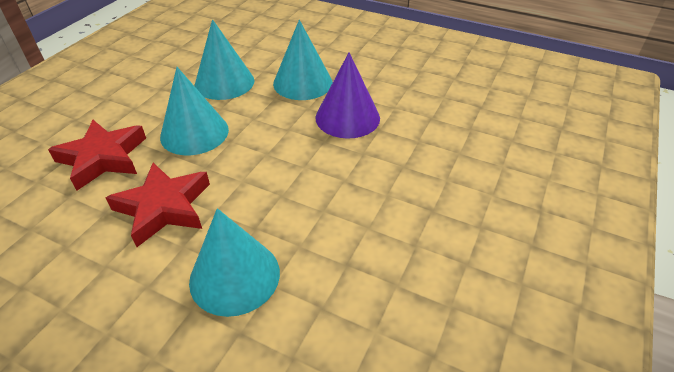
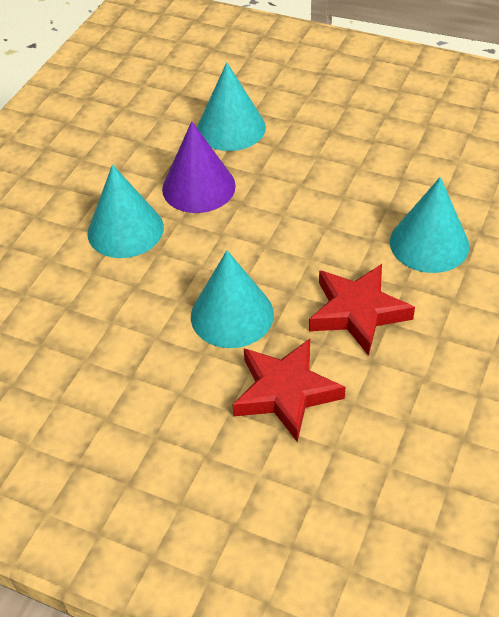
camera: 90 degrees left, 5 degrees up
turquoise cone [194,19,254,100] -> turquoise cone moved to [197,62,266,151]

